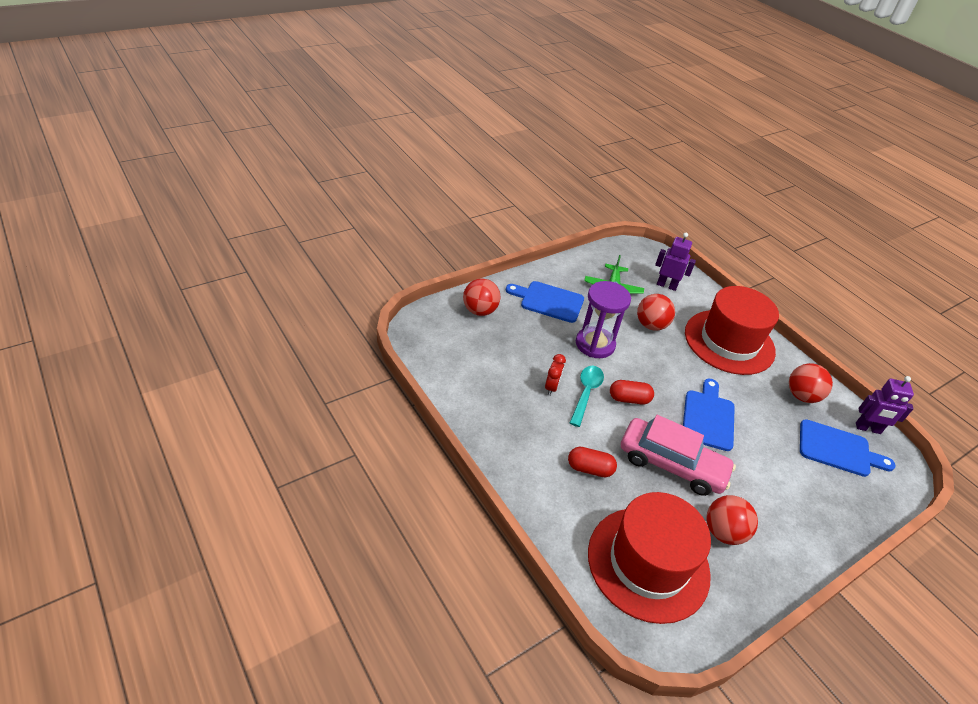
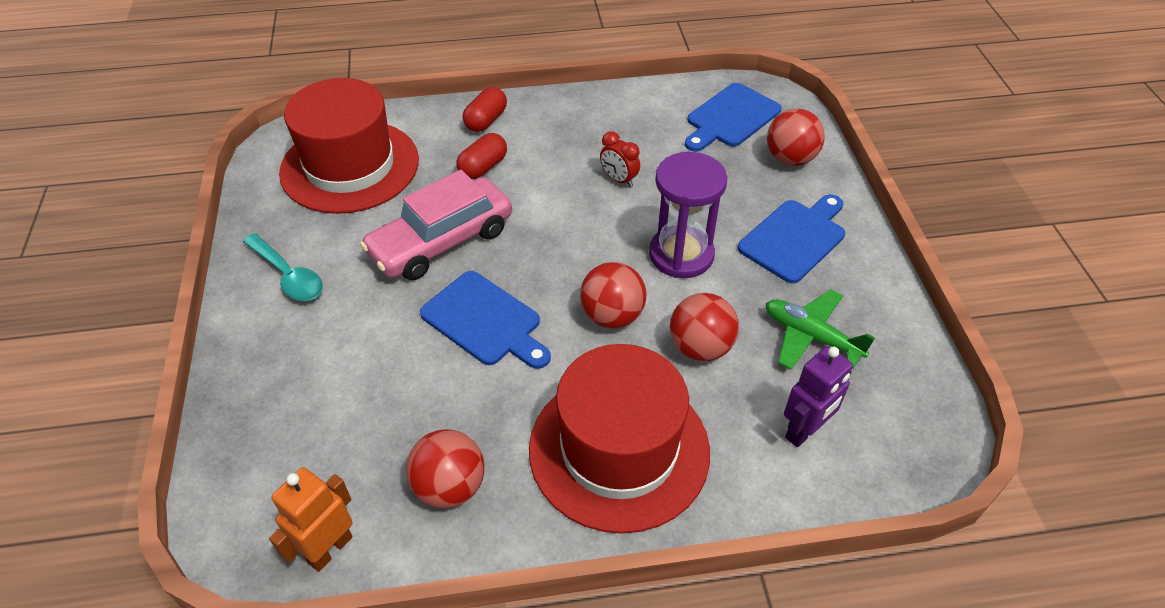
camera: 120 degrees right, 5 degrees up
turquoise spoon [570,366,604,427] -> turquoise spoon moved to [243,233,323,301]
red capsule [610,380,654,405] -> red capsule moved to [463,87,507,132]
red ball [706,495,758,545] -> red ball moved to [580,262,646,329]
blue cutting board [800,419,896,477] -> blue cutting board moved to [685,83,782,152]
purple robot [856,376,914,434] -> orange robot [269,467,353,572]

